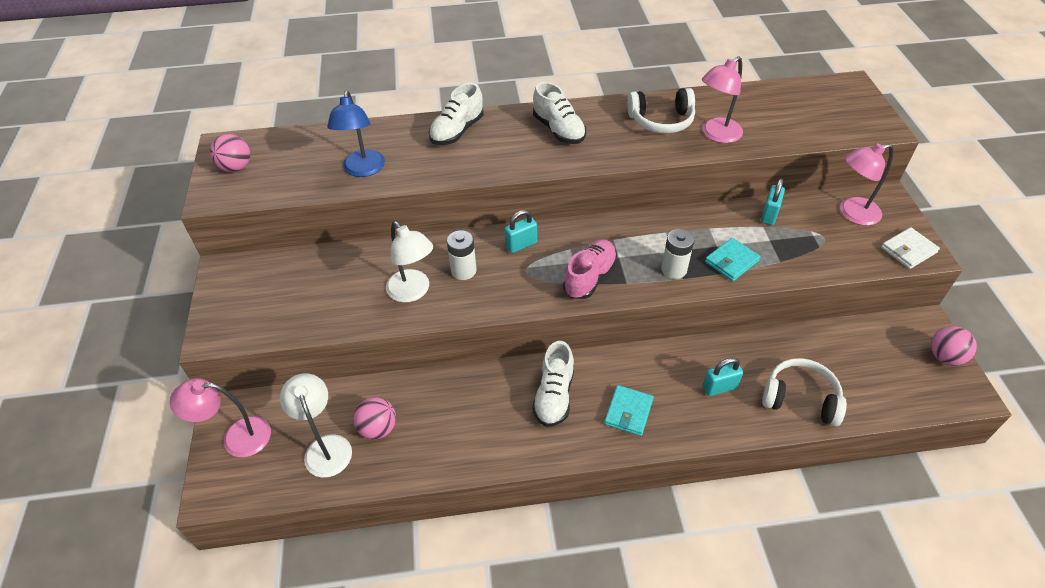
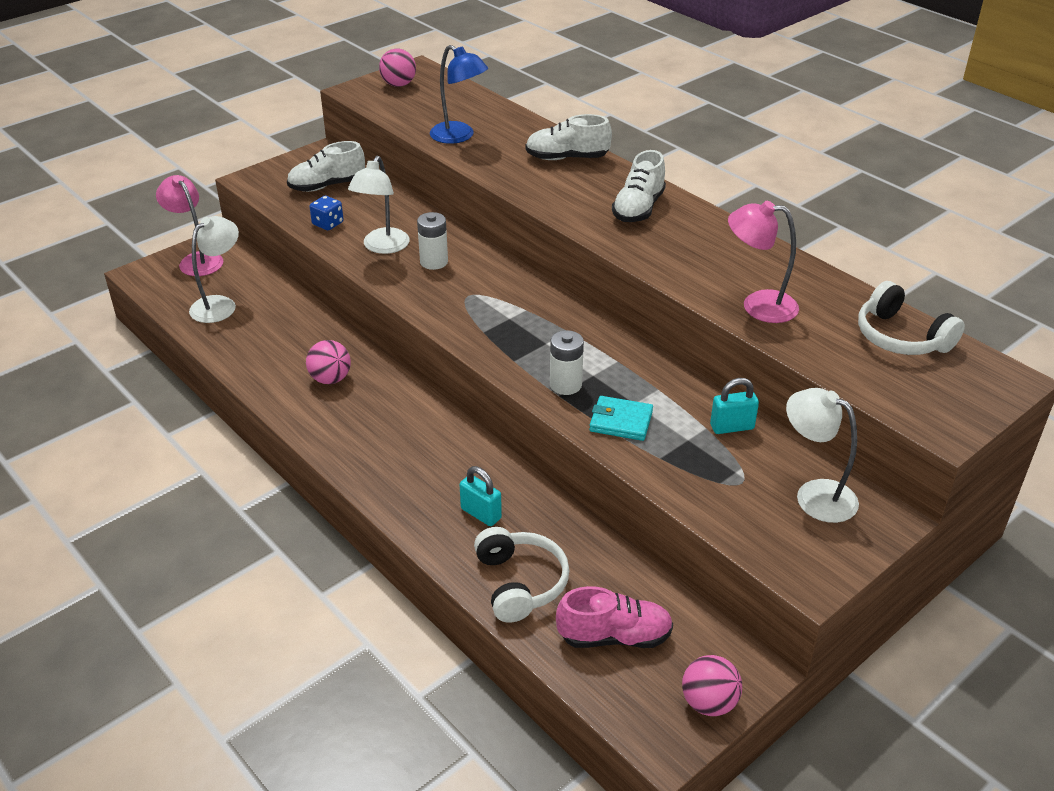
camera: 55 degrees right, 10 degrees down
blue lamp [327,91,385,177] -> blue lamp turned 105 degrees counterclockwise [430,45,488,144]
pink ball [353,397,396,440] -> pink ball moved to [306,340,351,384]
turquoise padlock [504,210,537,253] -> none
white shoe [532,341,574,427] -> white shoe moved to [287,141,365,192]
pink shoe [563,240,617,299] -> pink shoe moved to [556,586,673,648]
turquoise wallet [604,385,654,436] -> none
white headphones [627,88,695,134] -> white headphones moved to [858,281,965,355]
pink lamp [840,143,894,226] -> white lamp [786,388,859,523]
white wallet [881,227,940,269] -> none
none -> blue dice [310,196,344,230]

